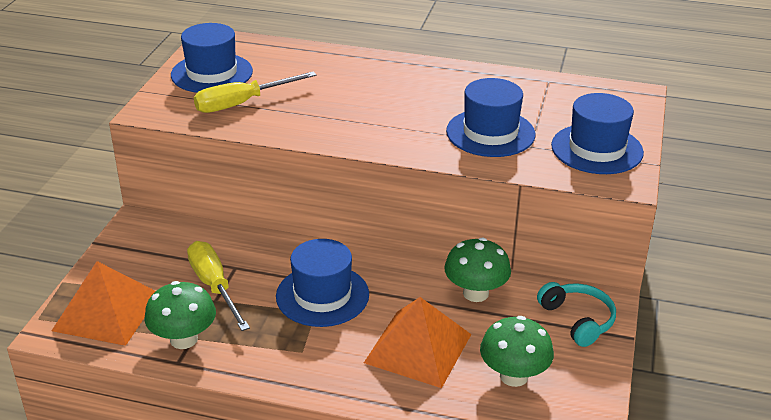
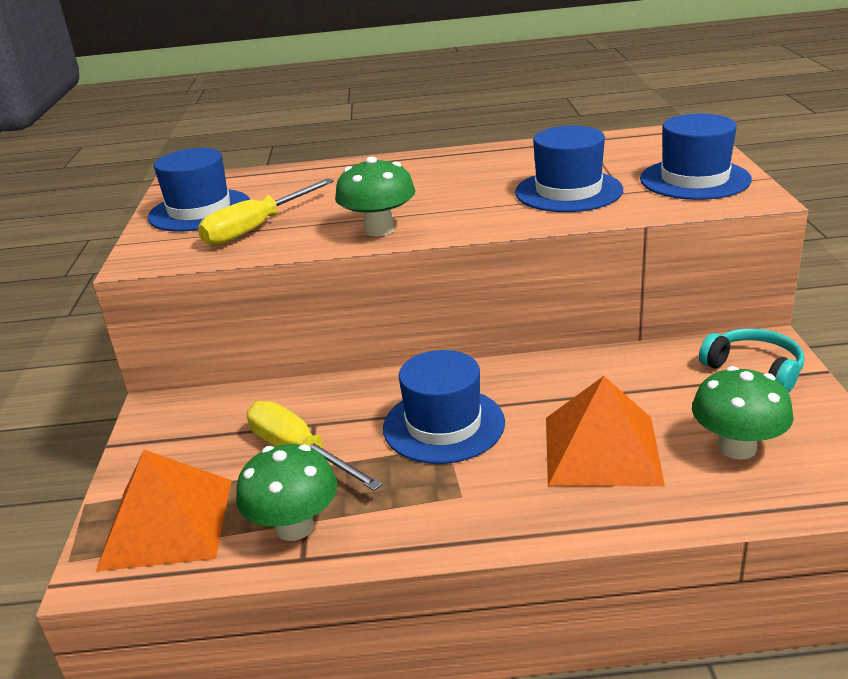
camera: 15 degrees left, 5 degrees down
green mushroom [444,238,511,302] -> green mushroom moved to [335,156,415,237]

